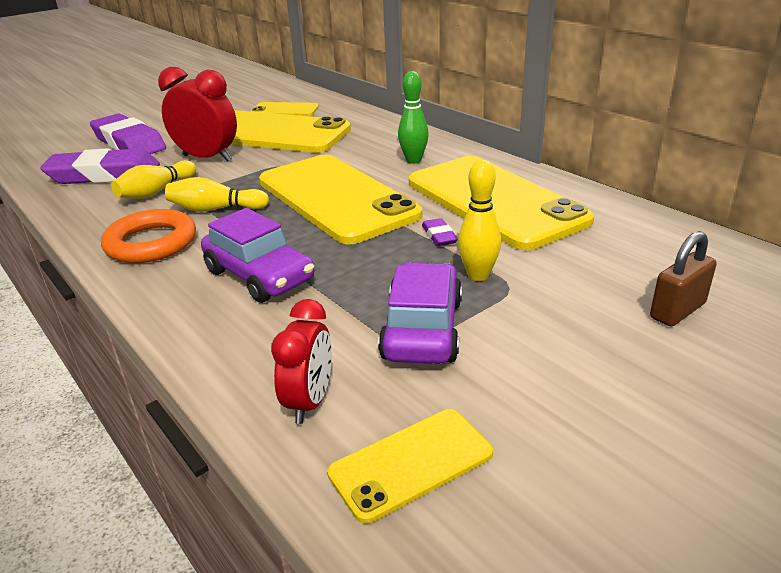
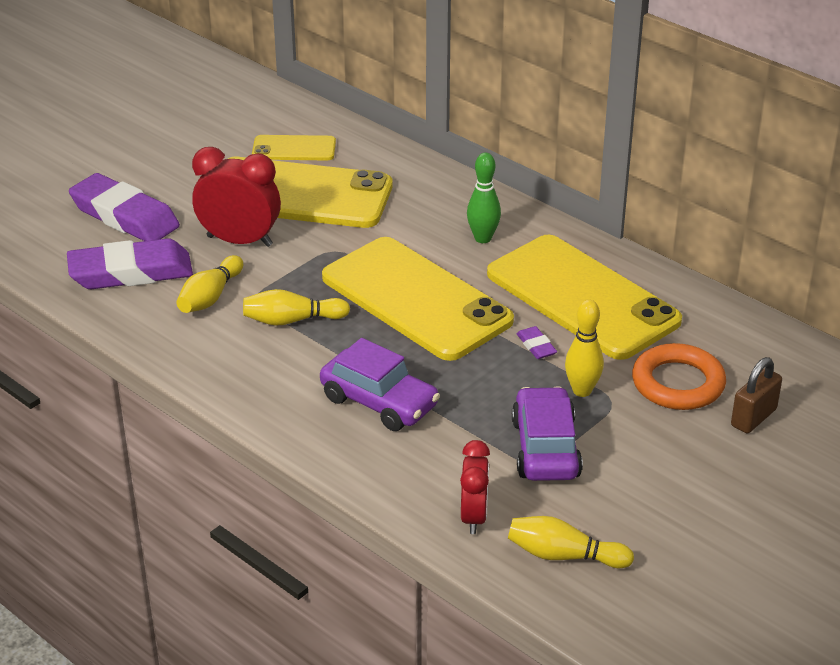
camera: 10 degrees left, 5 degrees up
orange ring [101,209,196,263] -> orange ring moved to [632,343,726,410]
yellow phone [327,409,493,524] -> yellow bowling pin [508,516,634,568]

